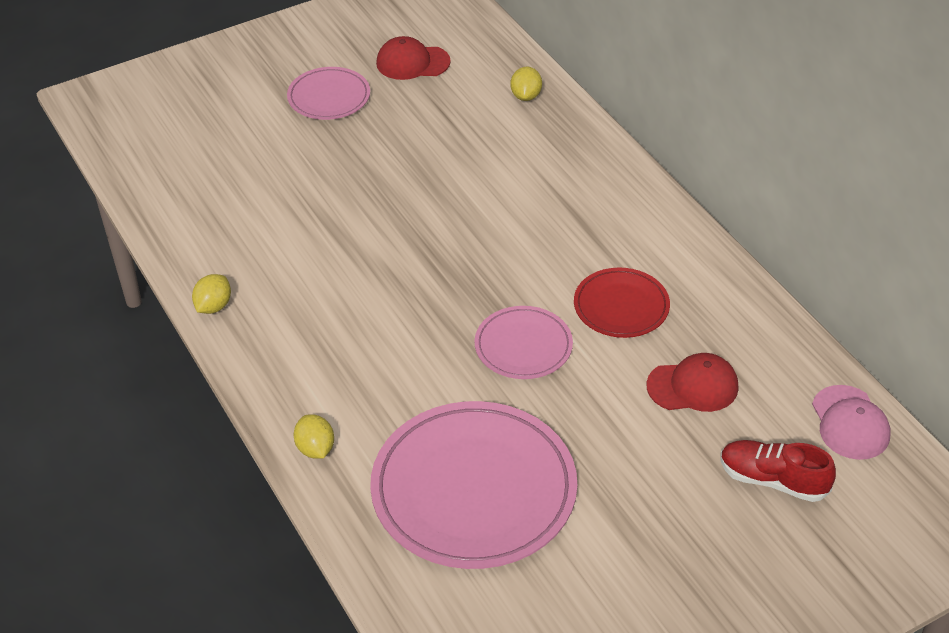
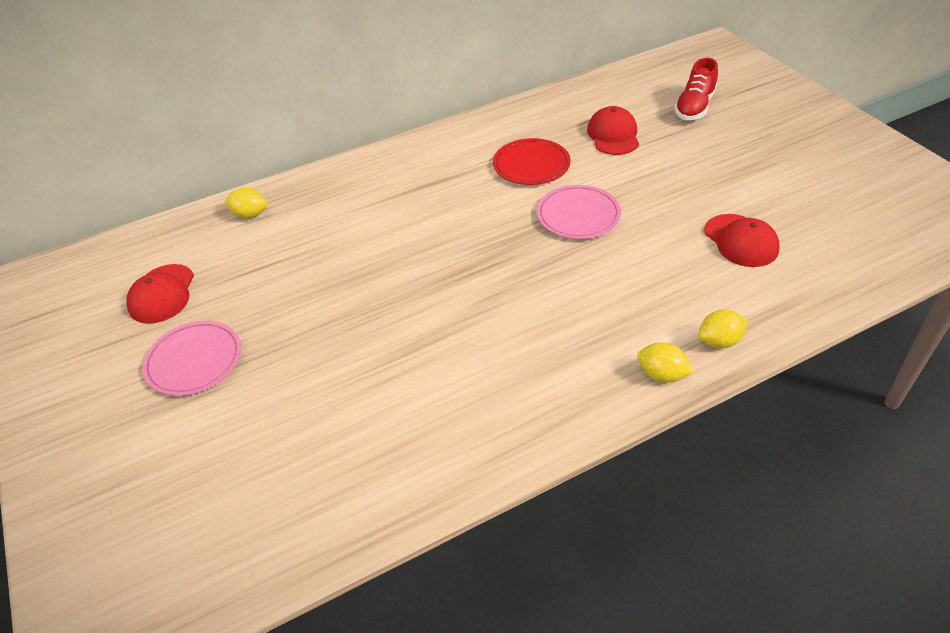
camera: 85 degrees left, 0 degrees up
yellow lemon [192,274,231,314] -> yellow lemon moved to [637,342,694,383]
pink plate [370,401,577,569] -> red cap [704,214,780,267]
pink cap [812,385,890,460] -> none

